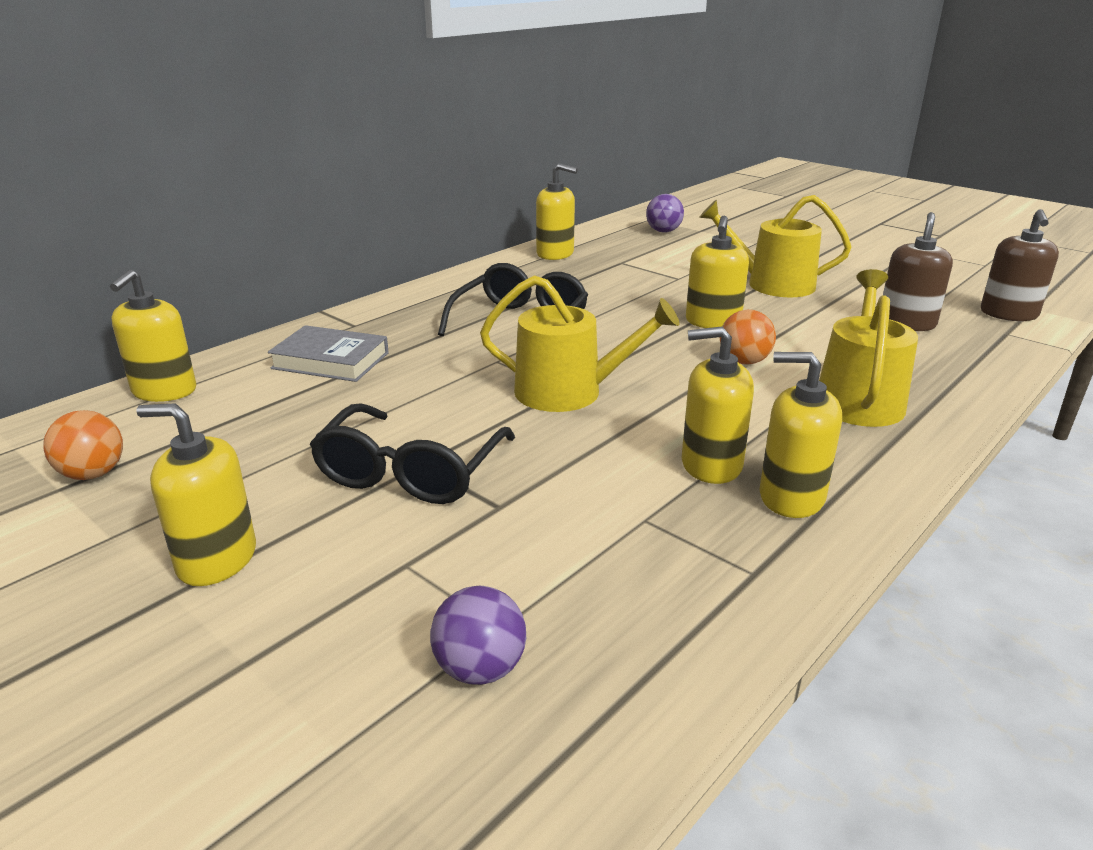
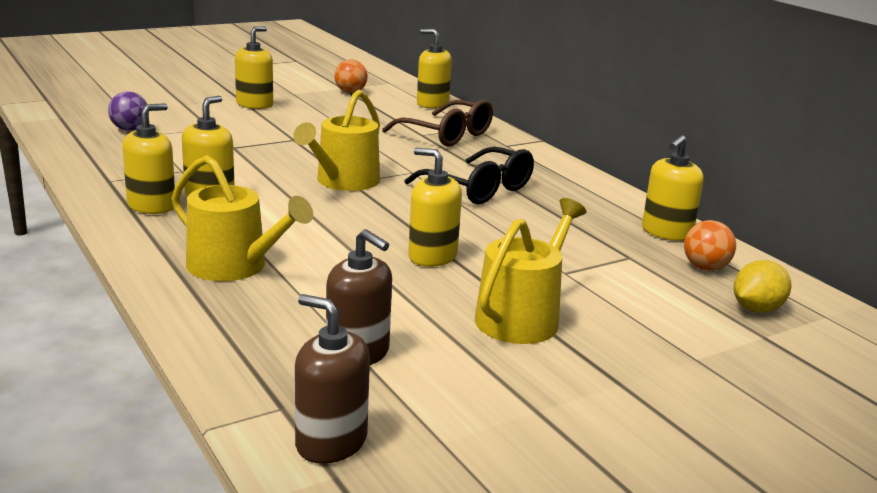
camera: 105 degrees right, 5 degrees down
grey book [268,325,389,382] -> brown glasses [382,99,493,147]
black glasses [310,404,515,504] -> none
purple ball [646,194,684,233] -> yellow lemon [734,260,792,313]
orange ball [720,310,776,365] -> orange ball moved to [684,220,736,270]

